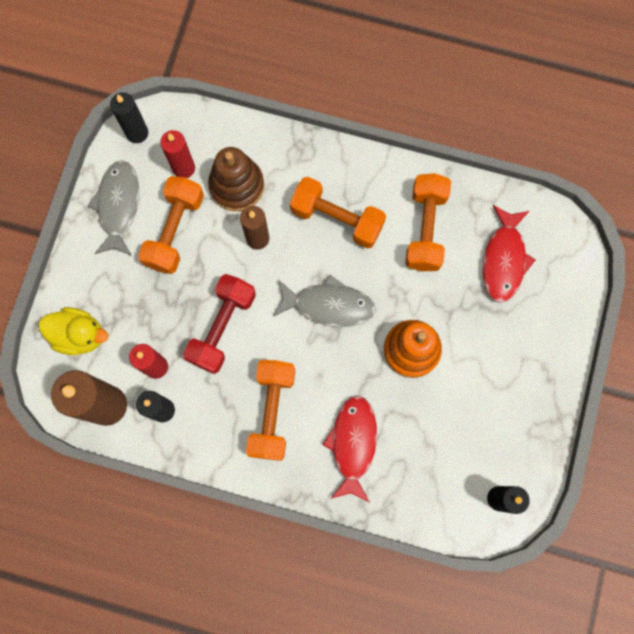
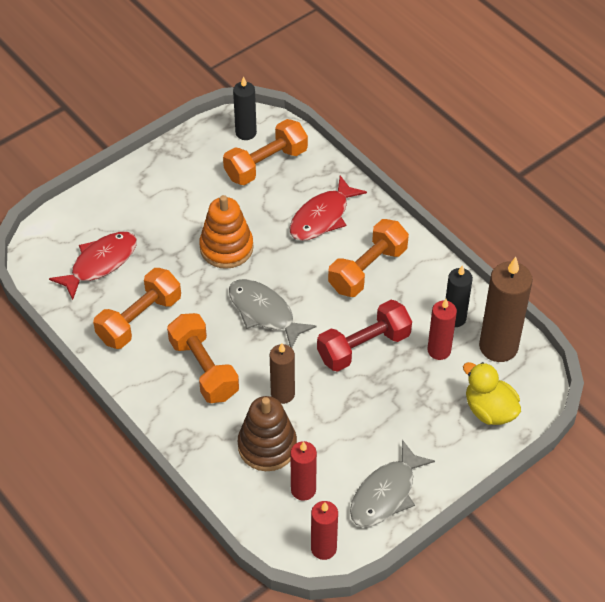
camera: 145 degrees left, 25 degrees down
black candle [110,92,148,143] -> red candle [311,501,338,560]
orange dumbbell [138,176,204,274] -> orange dumbbell moved to [223,119,308,185]

